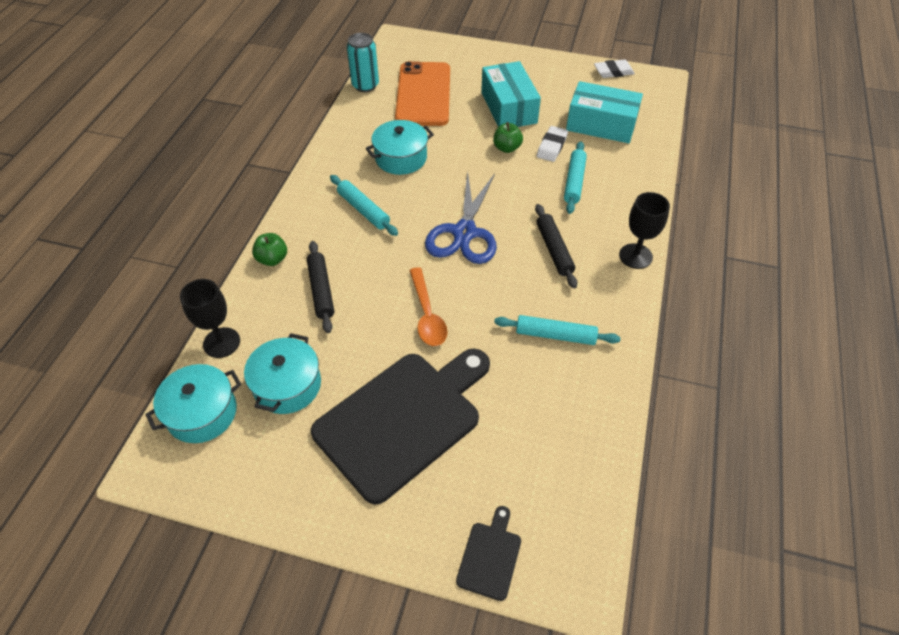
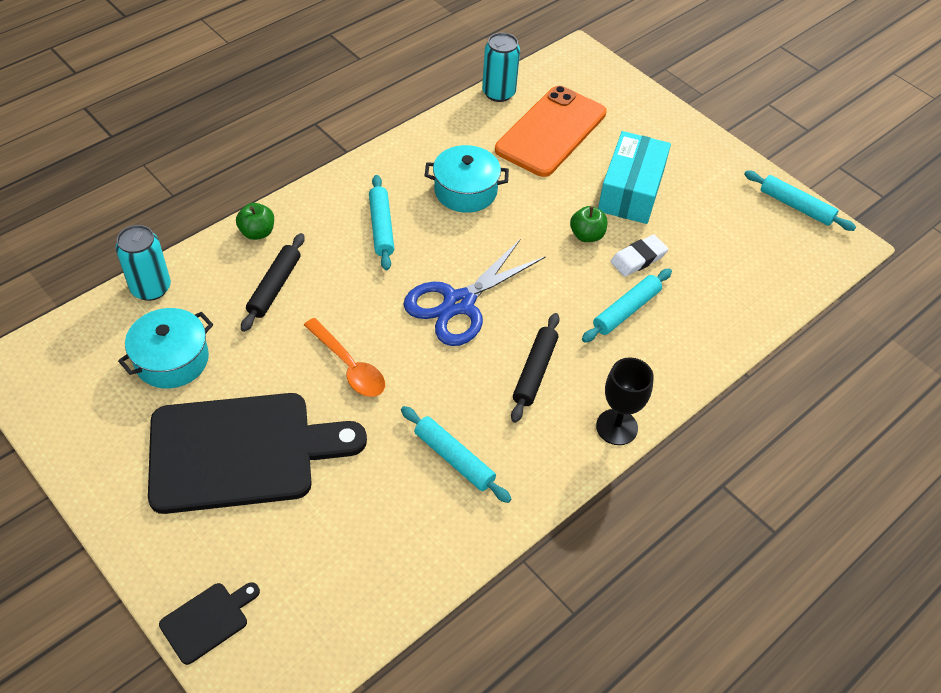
camera: 30 degrees right, 0 degrees up
turquoise pot [145,364,241,443] -> none
black goblet [180,279,240,358] -> turquoise can [116,225,171,301]
orange spoon [409,267,448,346] -> orange spoon turned 60 degrees counterclockwise [304,318,385,397]
turquoise box [566,81,643,143] -> none
white eraser [594,59,635,78] -> turquoise rolling pin [744,170,856,231]

